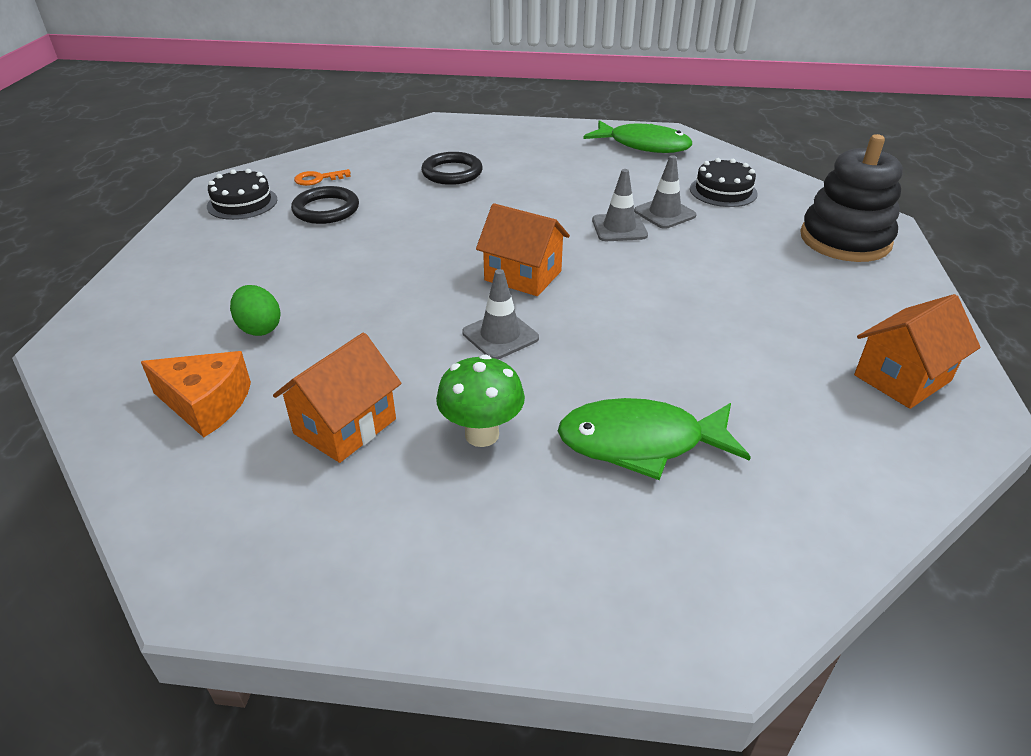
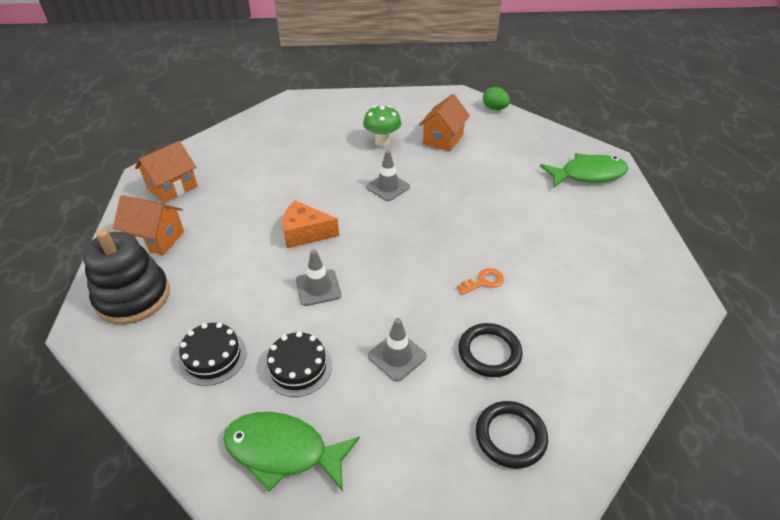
camera: 170 degrees right, 5 degrees up
orange cheese [141,351,251,437] -> orange cheese moved to [282,200,339,248]
black cake [207,169,277,220] -> black cake moved to [264,332,332,397]
green egg [230,285,281,336] -> green egg moved to [483,87,510,110]
black ring [291,186,359,224] -> black ring moved to [476,401,548,469]
orange key [294,169,351,186] -> orange key moved to [457,268,504,295]
orange house [476,203,570,296] -> orange house moved to [113,195,184,255]
green fish [558,398,751,480] -> green fish moved to [540,153,629,187]
grey traffic cone [634,155,696,229] -> grey traffic cone moved to [368,318,427,382]

